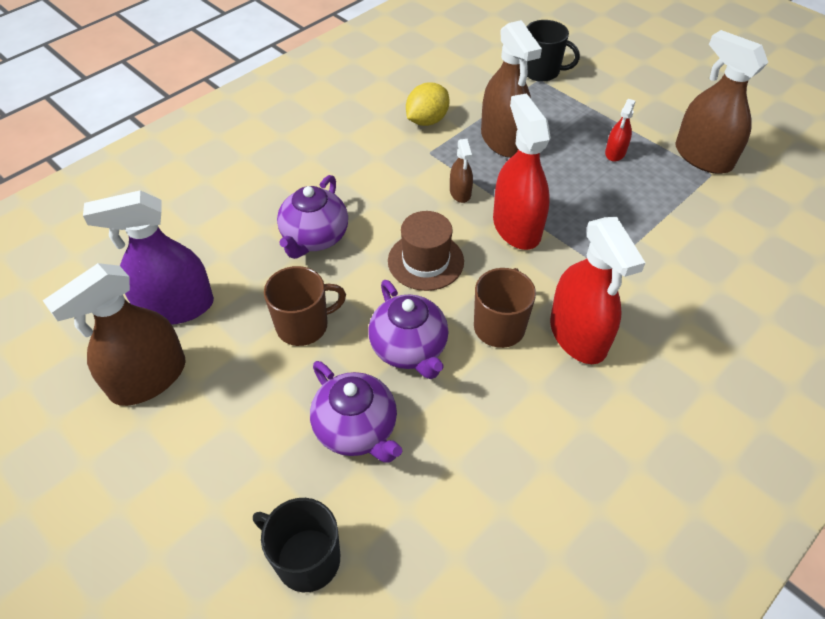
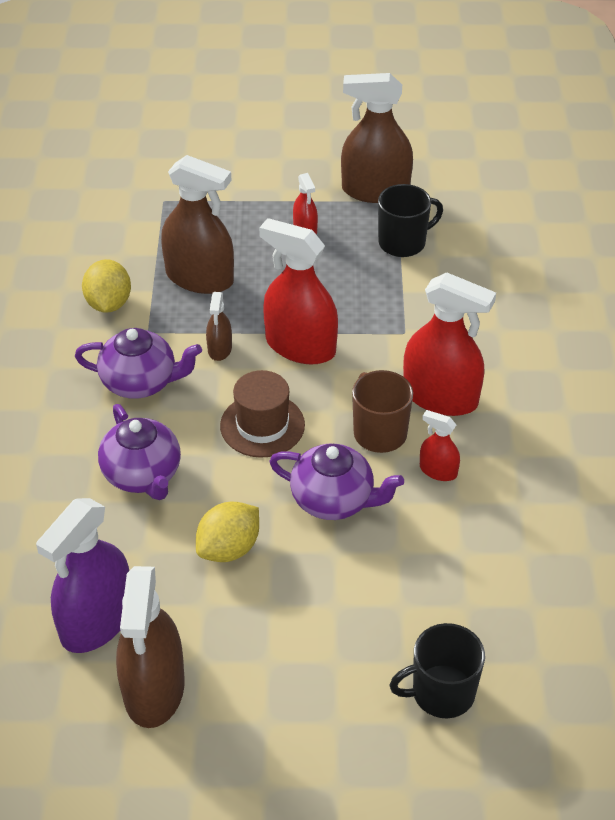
camera: 45 degrees left, 5 degrees down
brown mug [264,266,346,346] -> yellow lemon [196,502,259,562]
purple teapot [310,361,402,463] -> purple teapot moved to [75,328,202,399]
brown spray bottle [450,139,473,203] -> brown spray bottle turned 60 degrees clockwise [206,292,232,361]
black mug [527,20,580,82] -> black mug moved to [378,184,443,257]
none -> red spray bottle [420,410,460,481]

